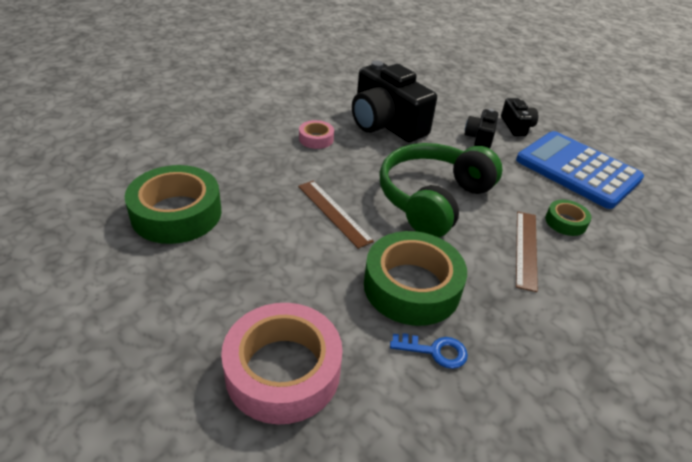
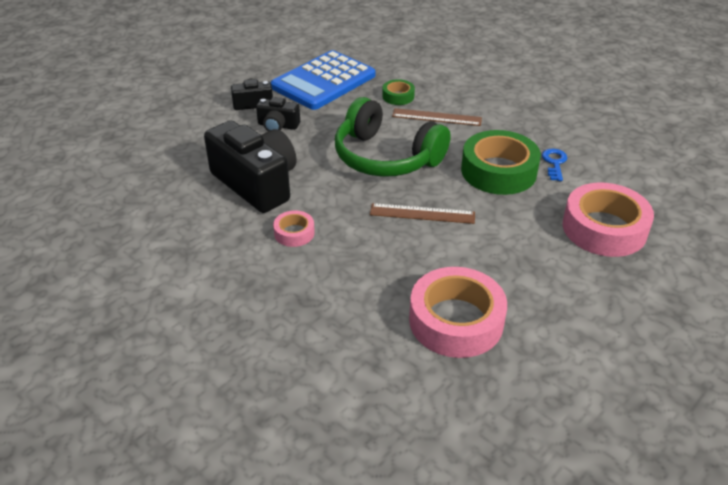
camera: 90 degrees left, 0 degrees up
green tape [125,165,221,244] -> pink tape [409,267,507,358]
brown ruler [298,181,374,249] -> brown ruler turned 45 degrees clockwise [370,203,475,224]
black camera [352,61,437,142] -> black camera turned 90 degrees counterclockwise [204,121,297,213]

